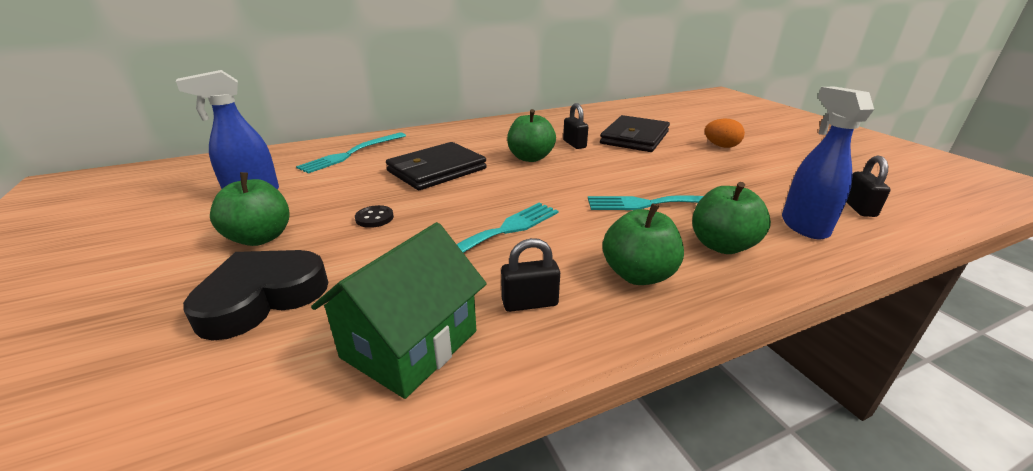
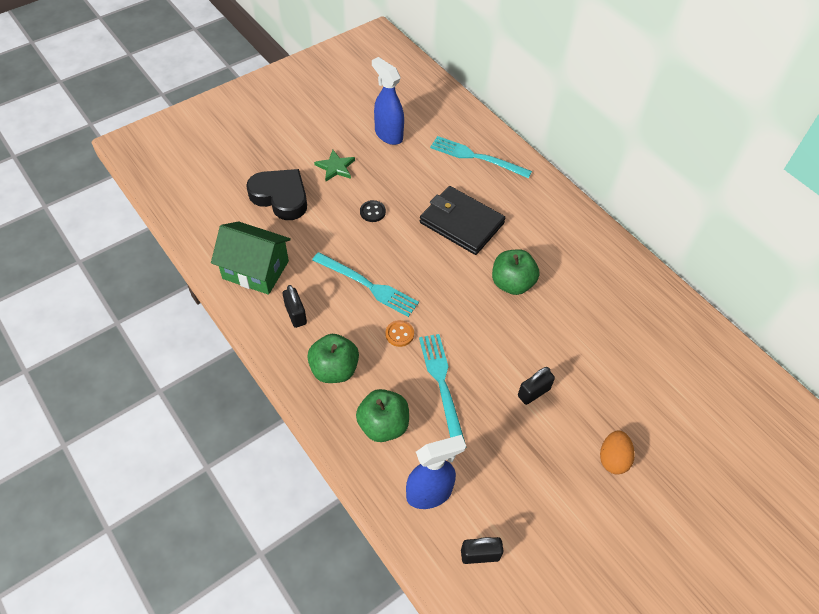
camera: 75 degrees right, 25 degrees up
green apple [210,172,289,246] -> green star [314,150,355,181]
black padlock [563,103,588,149] -> black padlock moved to [518,367,555,405]
black wallet [600,115,670,152] -> none
none -> orange button [385,320,414,347]

